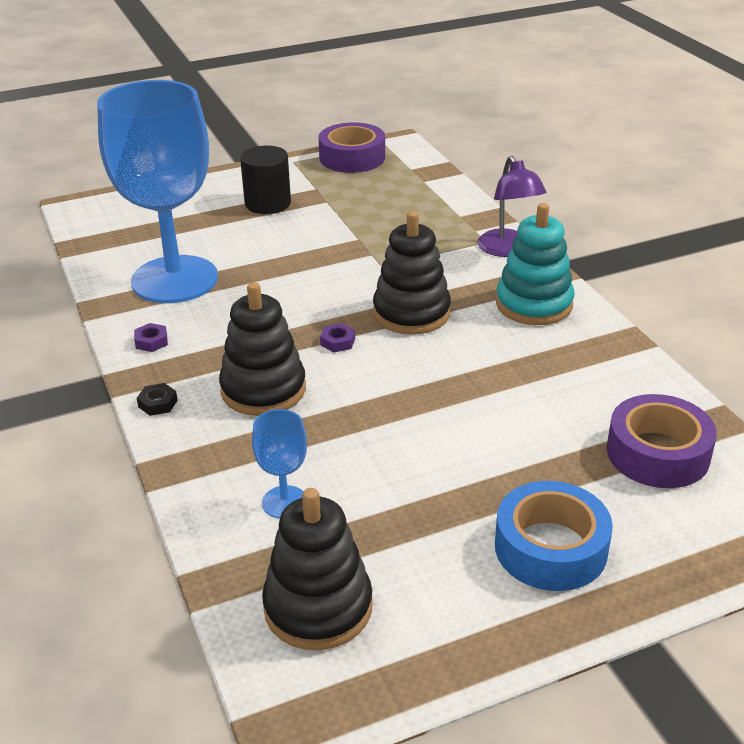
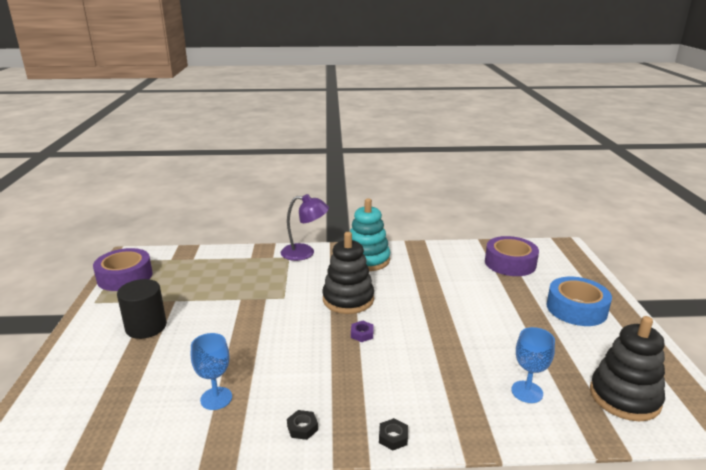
camera: 70 degrees left, 10 degrees down
blue goblet [97,80,218,303] -> blue goblet [191,333,232,410], size x0.40
purple nut [134,323,168,352] -> black nut [287,410,318,440]
black stacking toy [219,282,306,416] -> none

